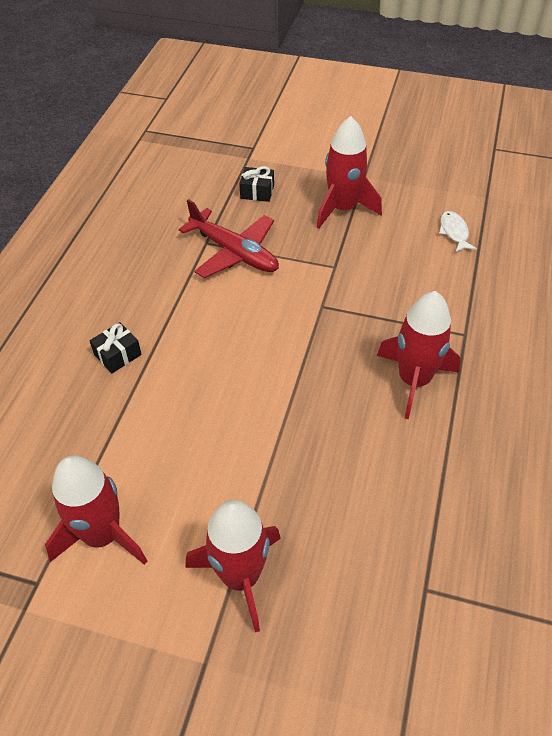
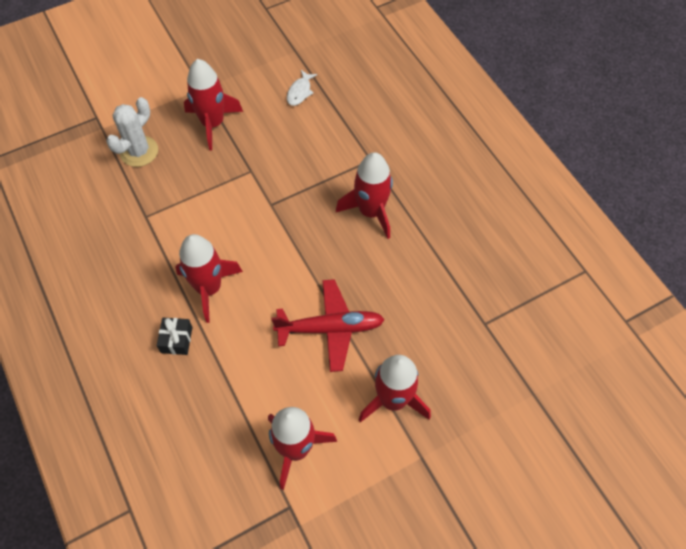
camera: 45 degrees left, 10 degrees up
red plane [179,199,279,278] -> red plane moved to [271,279,385,372]
black gift [239,166,274,202] -> white cactus [106,97,158,167]
white fish [439,211,477,252] -> white fish turned 105 degrees counterclockwise [287,70,317,106]
none -> red rocket [175,234,243,323]

